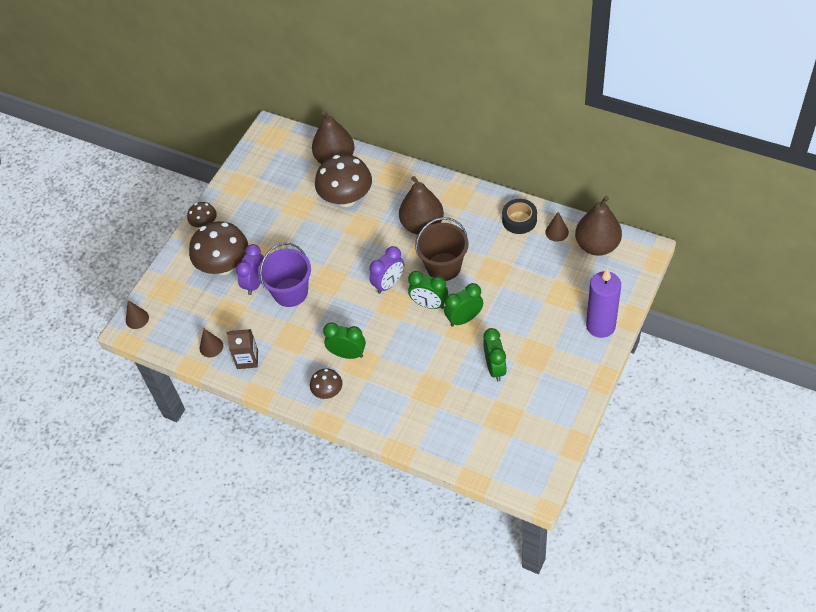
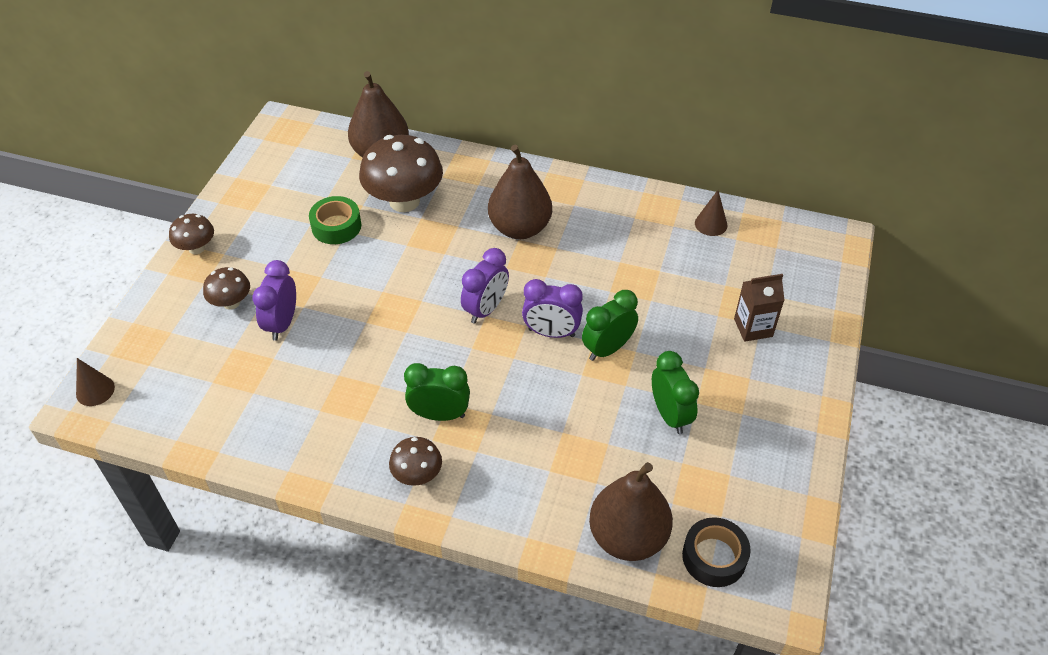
camera: 15 degrees left, 5 degrees down
brown mushroom [189,221,248,275] -> brown mushroom [203,267,250,310], size x0.51
brown cone [200,329,223,357] -> none
brown carton [227,329,258,369] -> brown carton moved to [734,274,785,342]
purple bucket [258,243,311,307] -> none
green clock [408,271,448,309] -> purple clock [522,279,583,338]
brown bucket [415,217,469,281] -> none
black tape [502,199,537,234] -> black tape moved to [682,517,751,587]
brown pear [575,196,622,256] -> brown pear moved to [589,462,673,561]
purple candle [586,268,621,338] -> none
none -> green tape [309,196,361,244]

